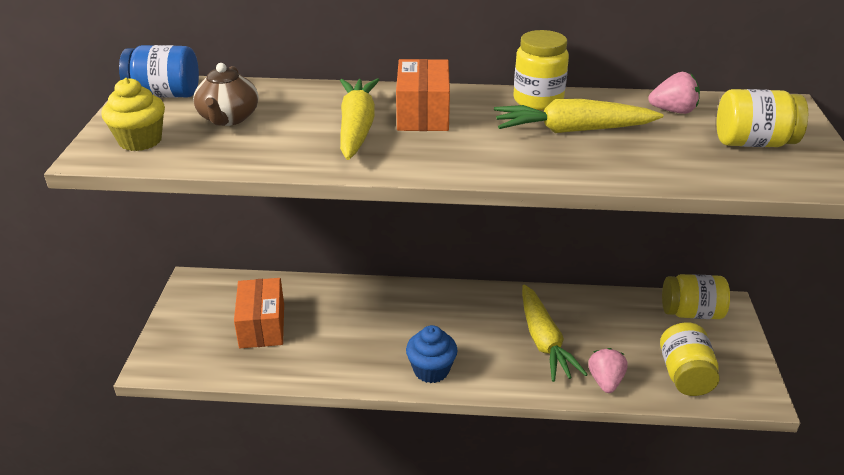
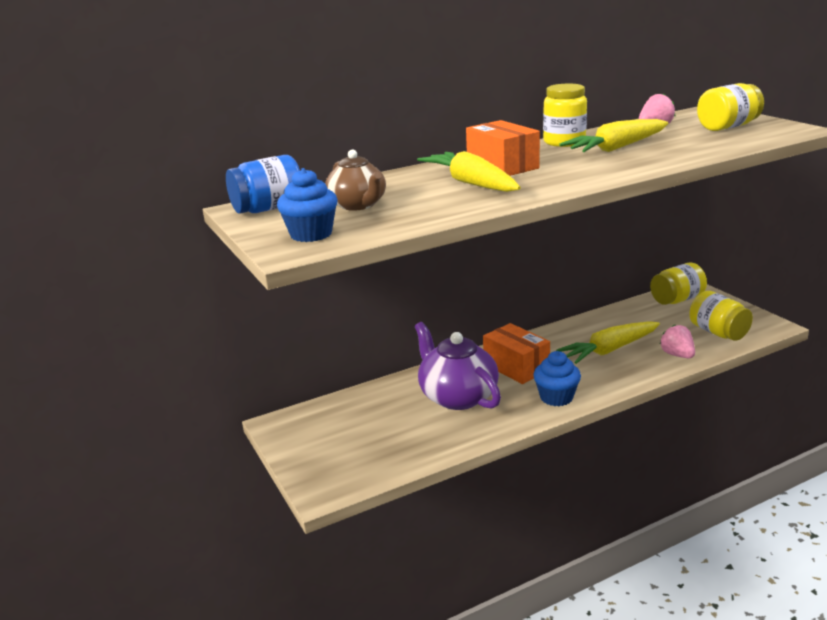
camera: 30 degrees left, 10 degrees down
yellow cupcake [101,78,165,151] -> blue cupcake [277,168,338,242]
orange box [234,278,284,348] -> orange box moved to [483,323,550,384]
yellow carrot [522,284,588,382] -> yellow carrot turned 105 degrees clockwise [556,321,660,364]
none -> purple teapot [415,322,501,410]

